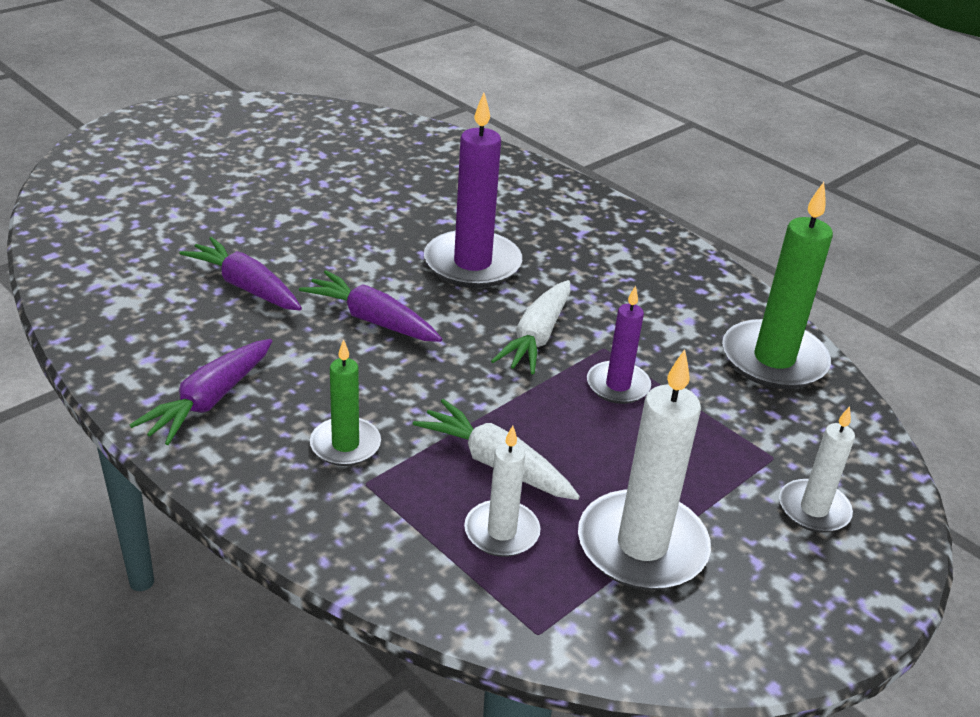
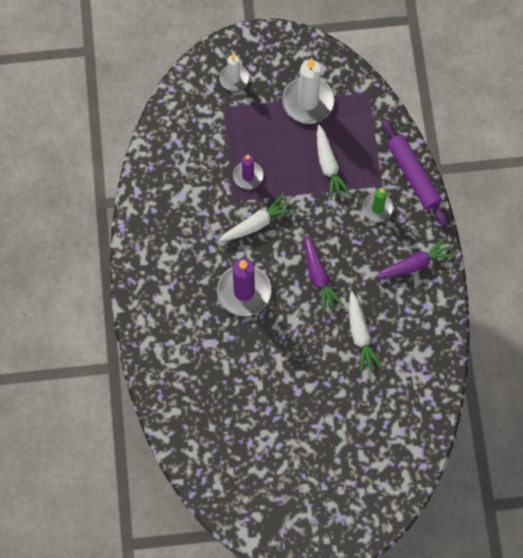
camera: 140 degrees left, 35 degrees up
purple carrot [179,237,302,310] -> white carrot [349,291,383,373]
white candle [464,426,540,557] -> none
green candle [722,182,833,389] -> none
none -> purple rolling pin [382,119,448,226]

